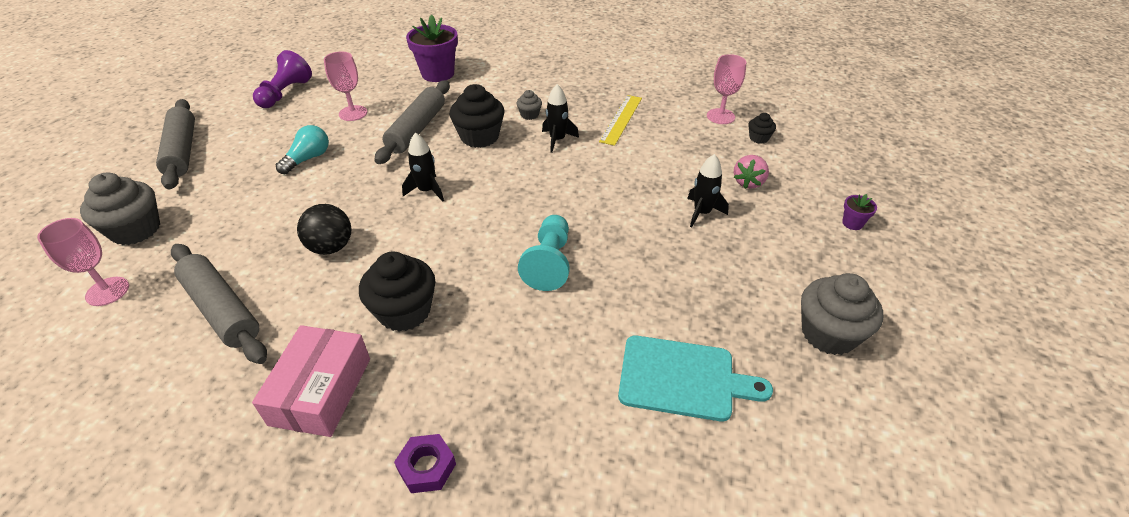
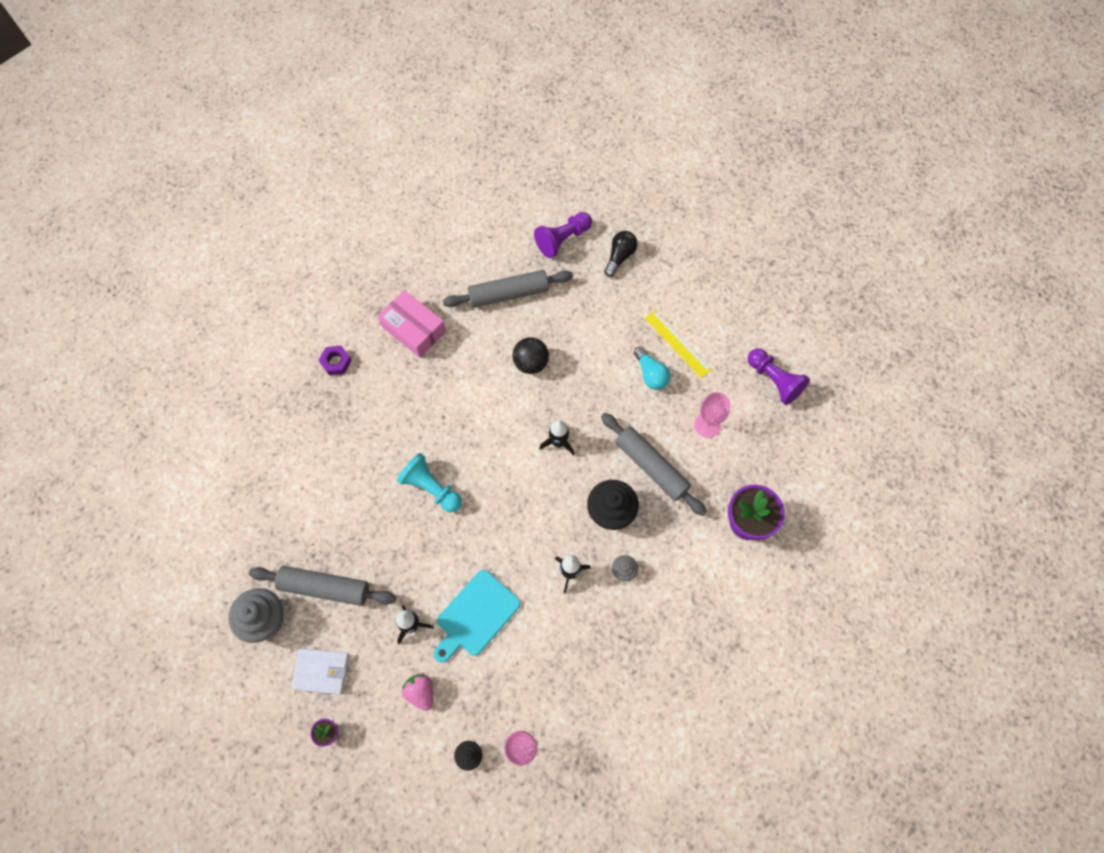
camera: 120 degrees right, 25 degrees up
pink goblet [37,218,129,306] -> purple pawn [534,212,592,258]
grey cupcake [80,172,160,245] -> black light bulb [604,231,638,277]
grey rolling pin [156,99,195,190] -> grey rolling pin moved to [249,566,396,606]
black cupcake [359,252,436,332] -> none
yellow ruler [599,95,642,146] -> yellow ruler moved to [645,310,712,378]
turquoise cutting board [618,336,773,421] -> turquoise cutting board moved to [434,570,521,663]
none -> white wallet [291,648,349,695]

